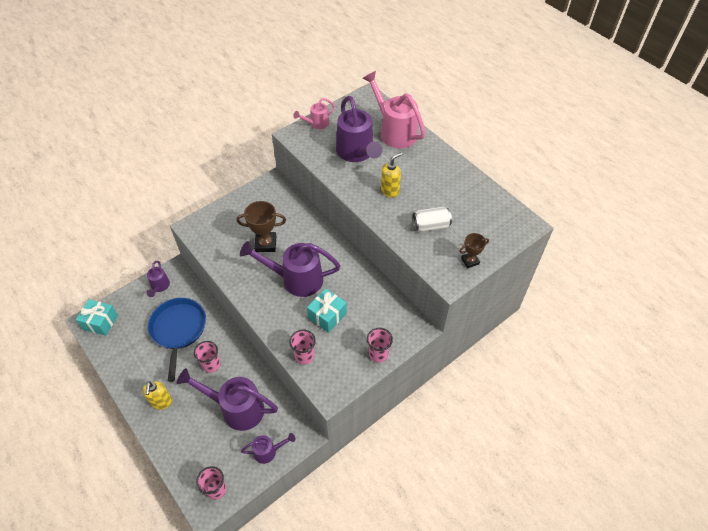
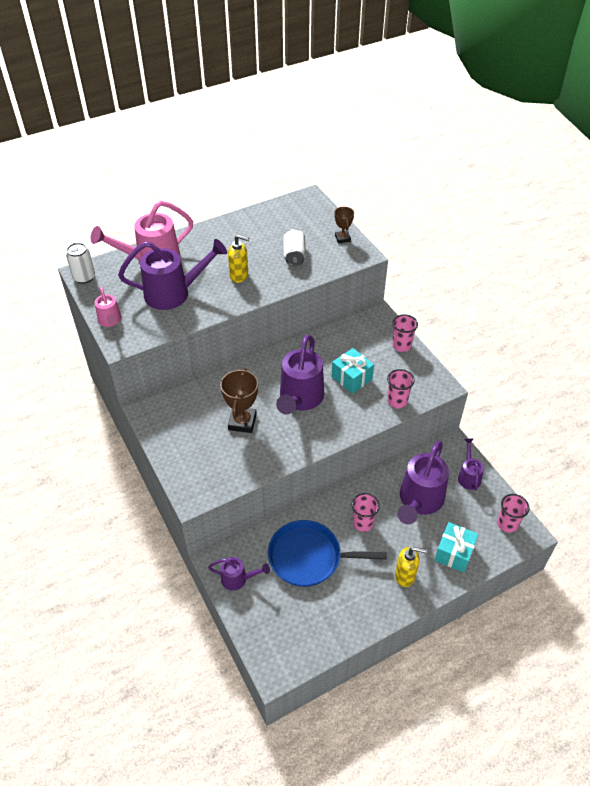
camera: 80 degrees left, 5 degrees down
turquoise gift [76,299,118,336] -> turquoise gift moved to [435,522,478,573]
yellow soap dispenser [381,152,402,198] -> yellow soap dispenser turned 135 degrees clockwise [228,234,249,283]
none -> white can [66,243,95,284]

